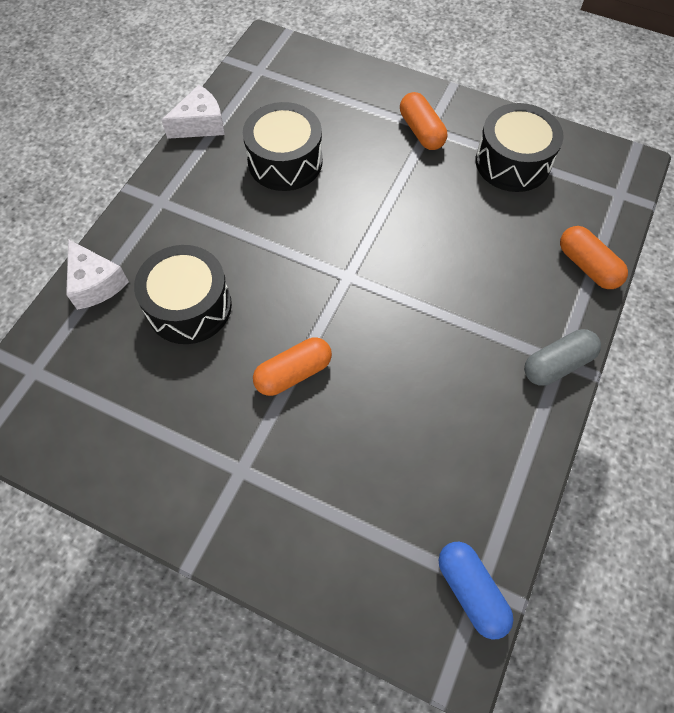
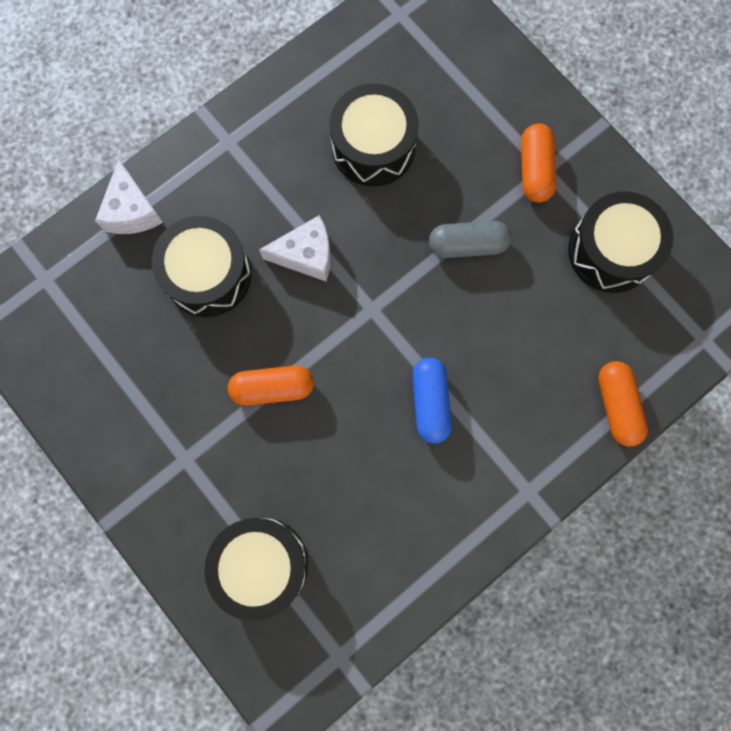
camera: 25 degrees right, 15 degrees up
white cheese [162,85,225,139] -> white cheese moved to [259,215,331,281]
blue capsule [439,542,513,639] -> blue capsule moved to [412,358,452,443]
grey capsule [524,329,601,386] -> grey capsule moved to [429,221,512,258]
none -> black drum [204,518,308,621]

